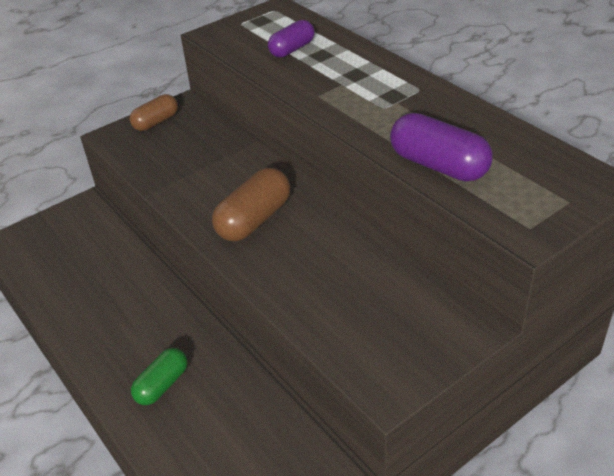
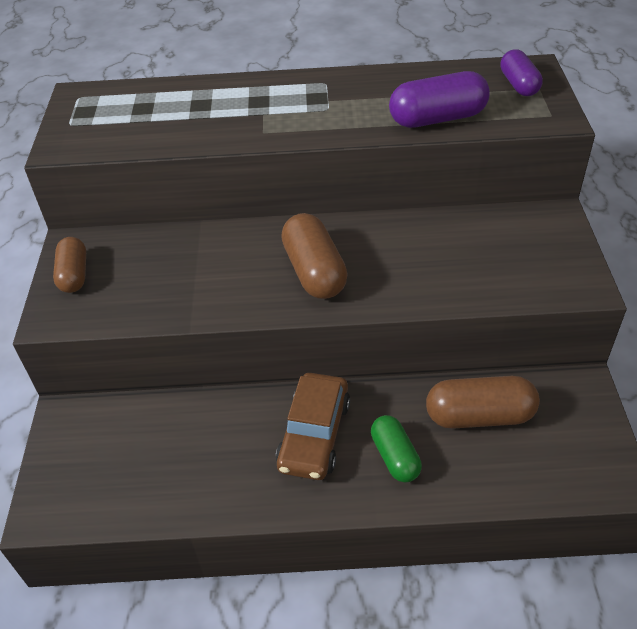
camera: 55 degrees left, 5 degrees up
purple capsule [268,20,315,58] -> purple capsule moved to [500,50,543,96]
none -> brown car [276,373,350,480]
none -> brown capsule [426,376,540,429]

